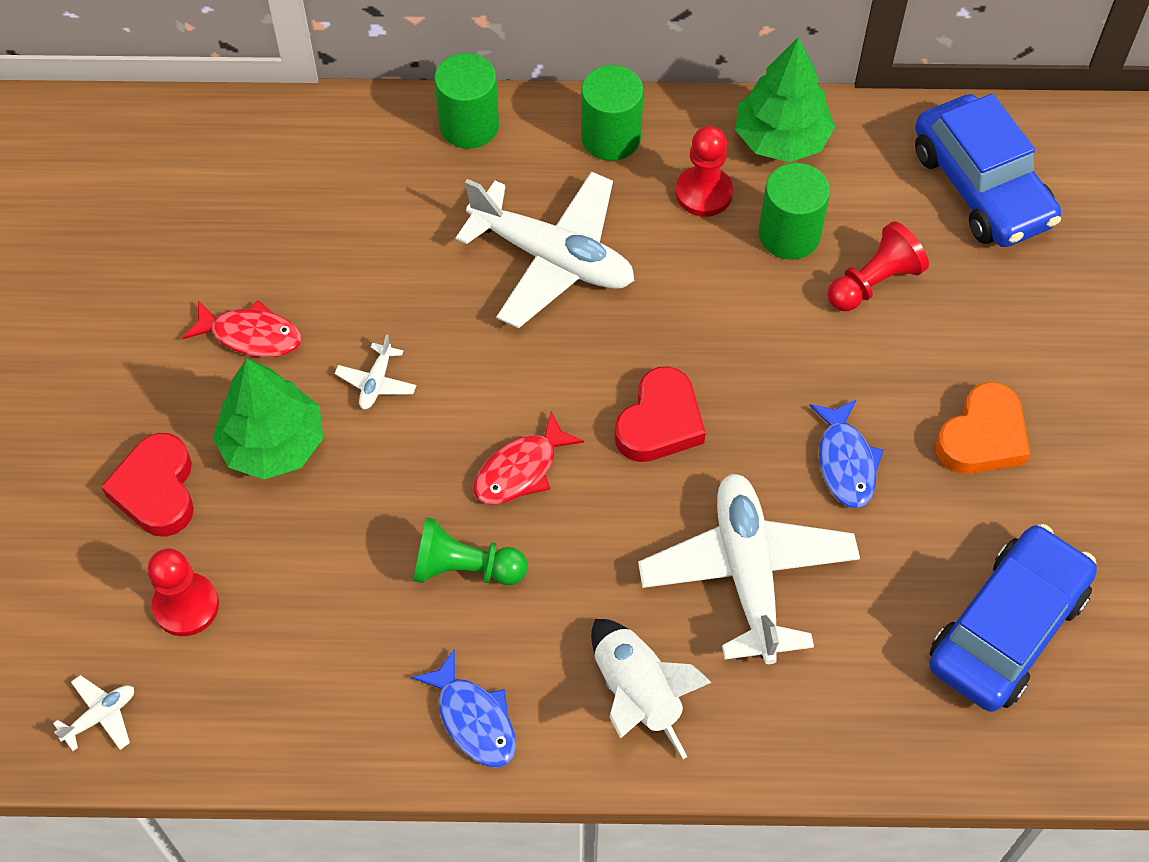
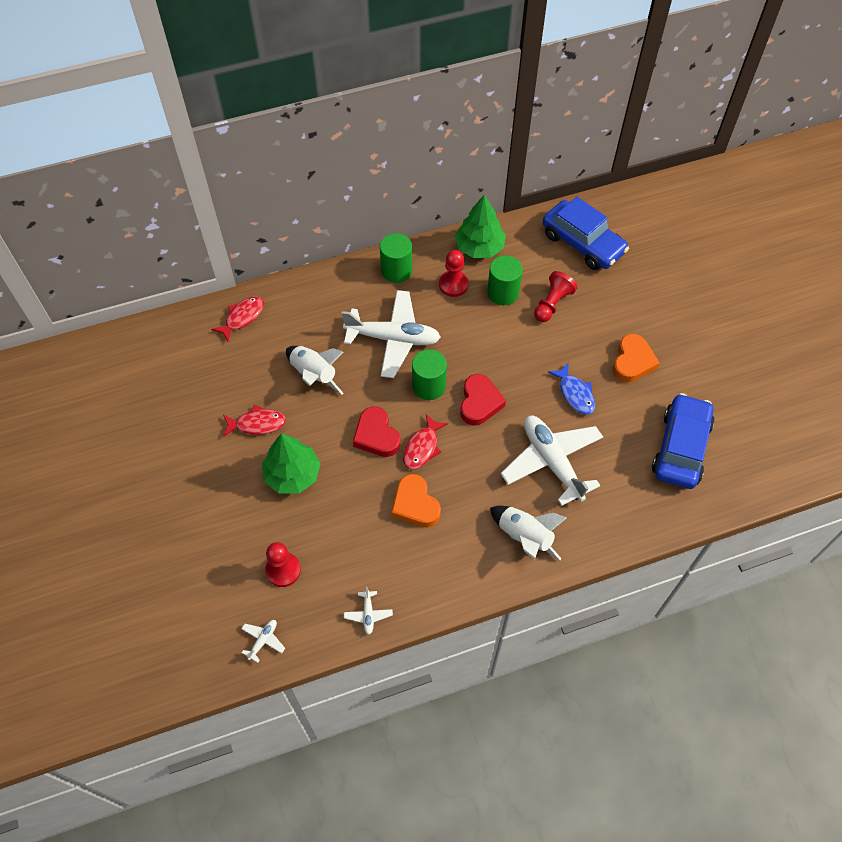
camera: 20 degrees left, 0 degrees up
red heart [101,433,194,537] -> red heart moved to [353,406,401,457]
white plane [335,334,416,409] -> white plane moved to [344,586,393,634]
blue fish [412,649,516,768] -> none
green pawn [413,517,527,585] -> orange heart [391,474,441,527]
green cylinder [434,53,499,149] -> green cylinder moved to [412,349,447,400]
none -> red fish [211,296,264,342]
none -> white rocket [286,346,344,394]

